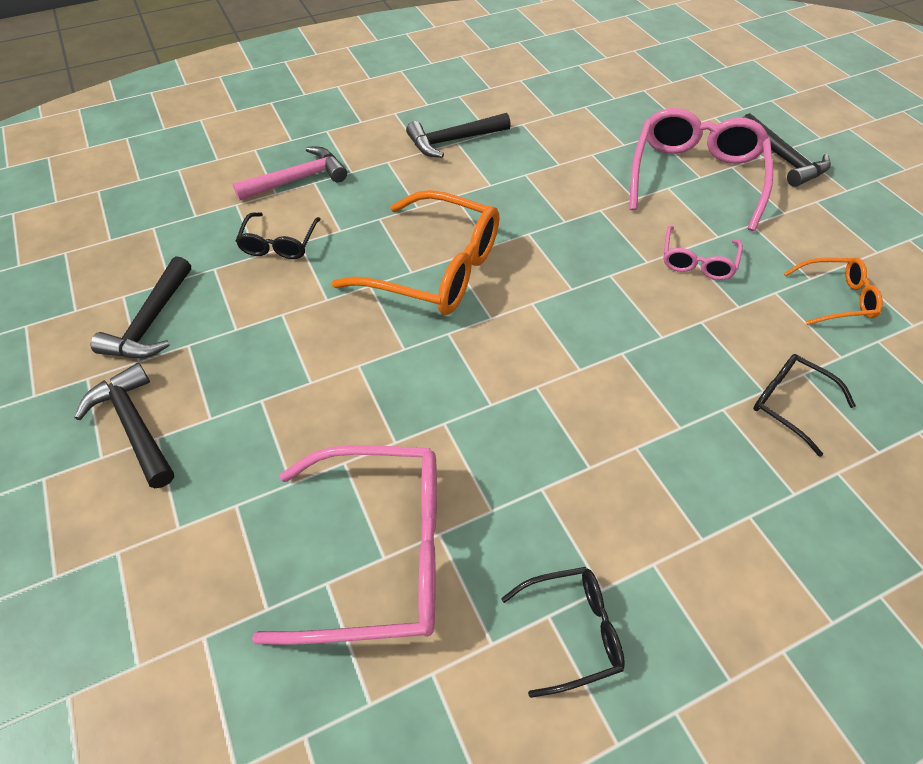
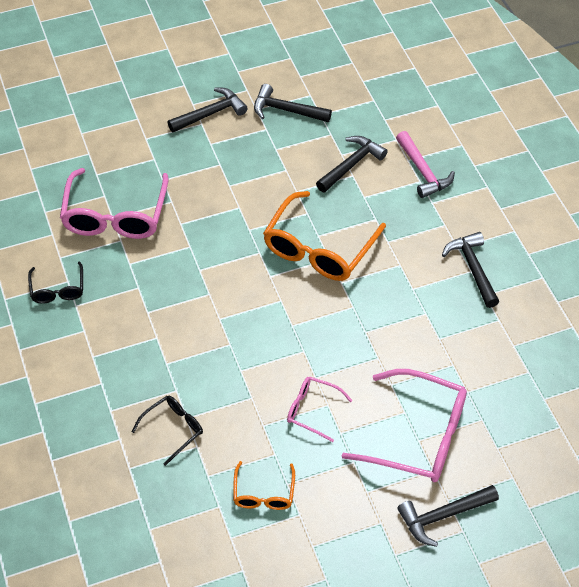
camera: 95 degrees right, 0 degrees up
black glasses [236,213,321,259] -> black hammer [316,136,388,192]

